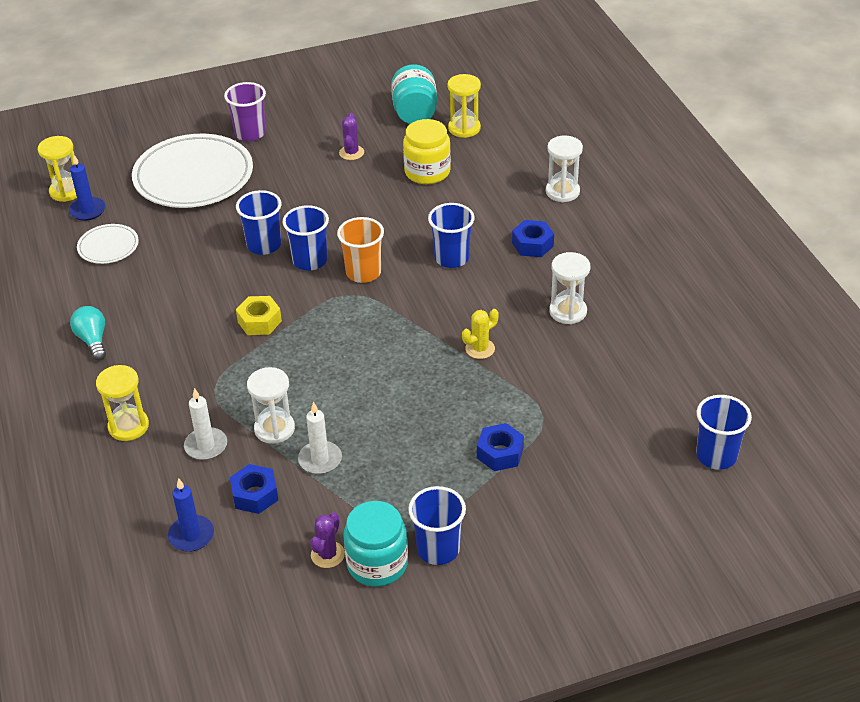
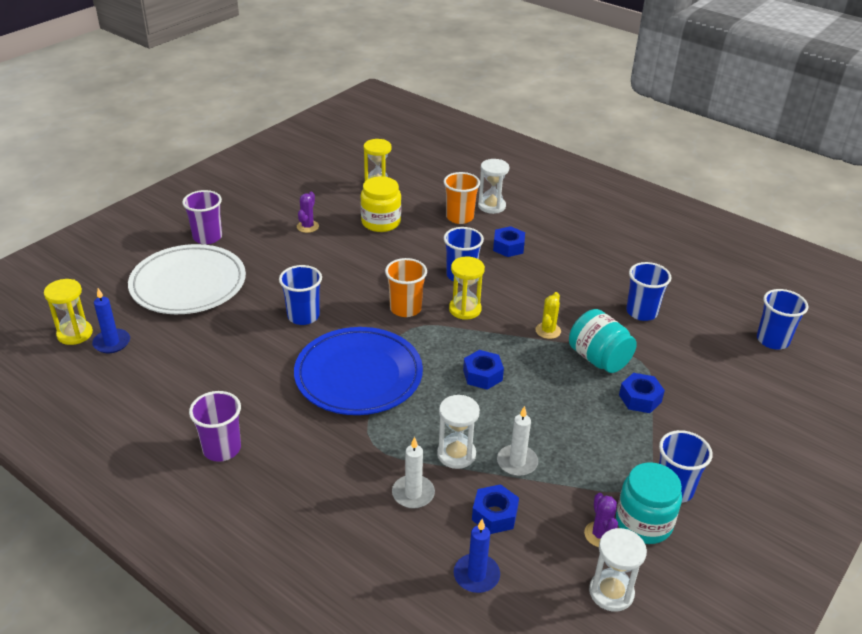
camera: 35 degrees left, 5 degrees down
turquoise light bulb [70,306,106,360] -> purple cup [189,391,241,462]
white plate [77,224,139,264] -> none
yellow hourglass [96,365,149,441] -> yellow hourglass moved to [449,256,485,320]
yellow nut [236,296,282,335] -> blue plate [294,327,423,415]
blue cup [282,205,329,271] -> blue cup moved to [626,262,672,321]
purple cactus [339,113,364,160] -> purple cactus turned 45 degrees clockwise [297,192,319,233]
turquoise jar [391,64,437,124] -> turquoise jar moved to [569,309,637,373]
white hourglass [549,252,590,324] -> white hourglass moved to [589,528,647,612]
none -> orange cup [444,172,480,224]
none -> blue nut [463,350,504,390]

